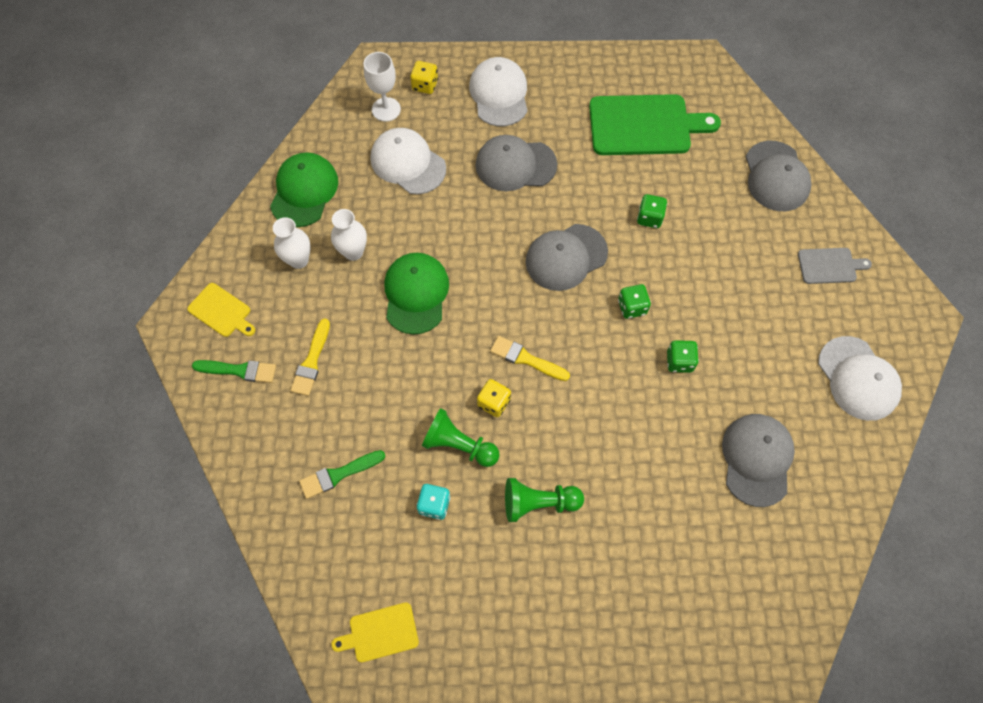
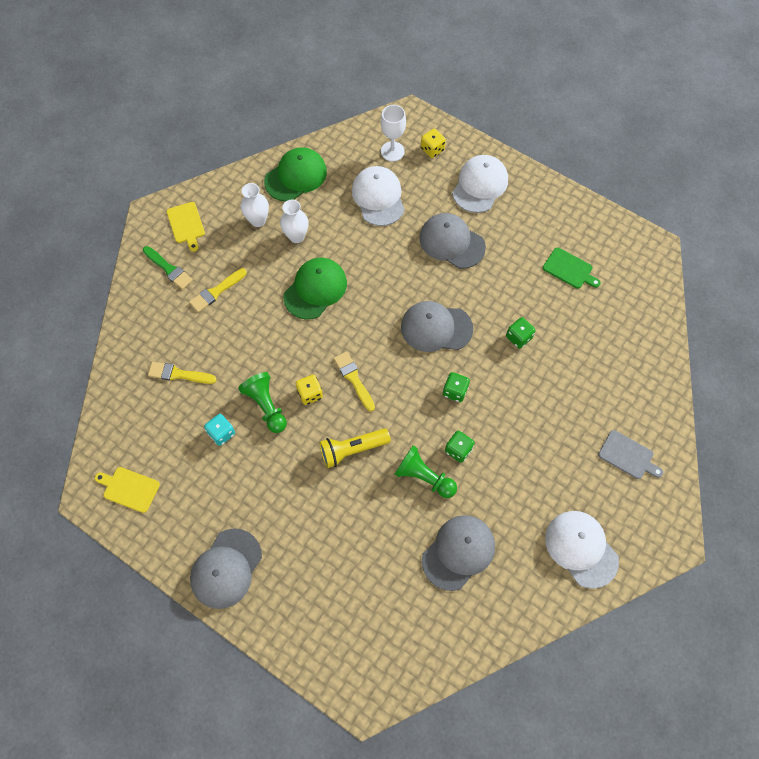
camera: 35 degrees right, 0 degrees up
green brush [299,450,385,499] -> yellow brush [148,362,217,384]
green pawn [505,478,584,522] -> green pawn moved to [395,445,457,498]
green cutting board [589,94,721,155] -> green cutting board [543,247,601,289], size x0.51
grey cap [746,141,812,211] -> grey cap moved to [190,529,262,609]
white cap [818,336,902,421] -> white cap turned 135 degrees clockwise [545,511,619,589]
none -> yellow flashlight [319,428,391,468]

